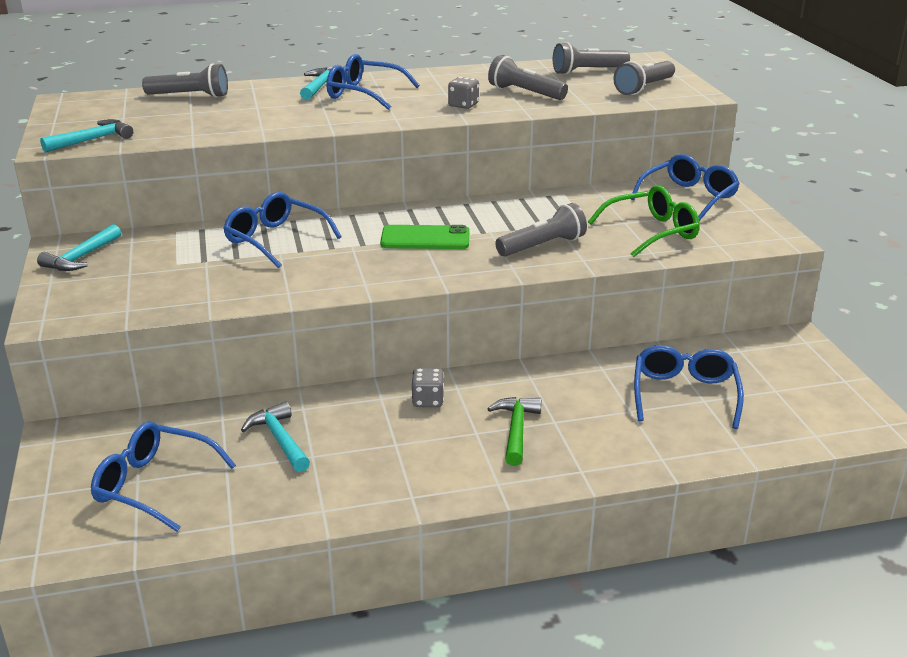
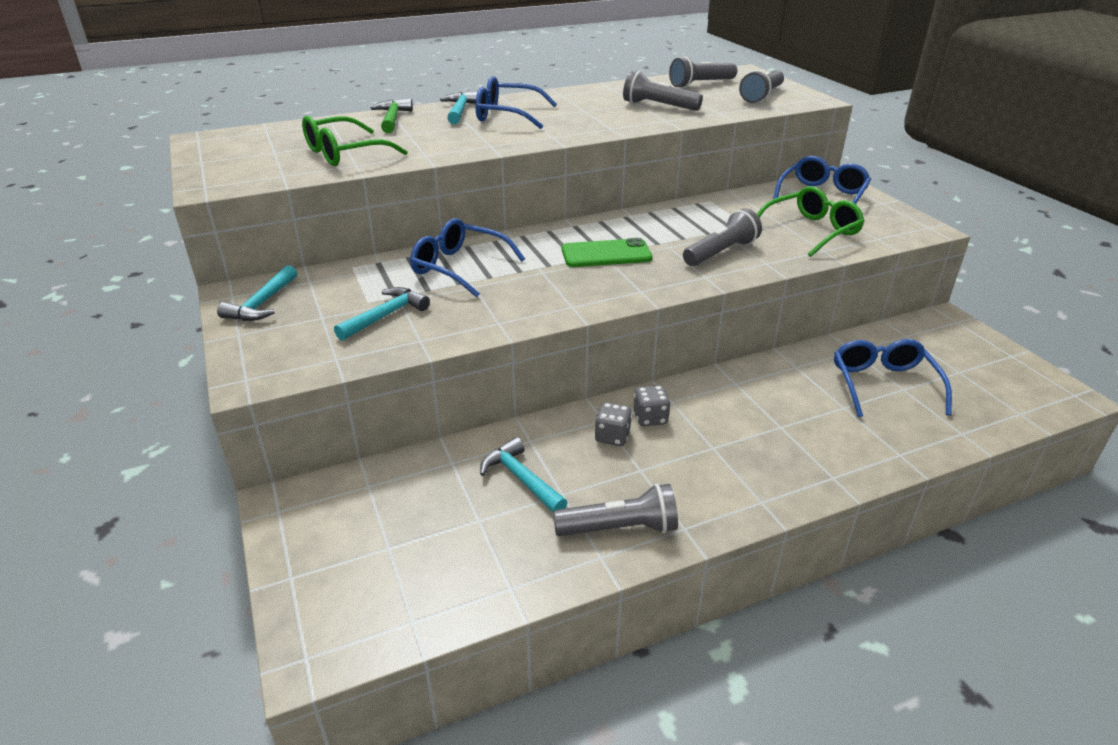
camera: 10 degrees left, 5 degrees up
turquoise hammer [40,119,133,152] -> turquoise hammer moved to [334,287,430,341]
blue glasses [91,422,236,532] -> none
grey flashlight [142,63,228,98] -> grey flashlight moved to [553,483,678,536]
grey dice [448,77,479,109] -> grey dice moved to [595,402,632,446]
green hammer [487,397,542,466] -> green hammer moved to [371,98,413,133]
none -> green glasses [302,115,408,166]

